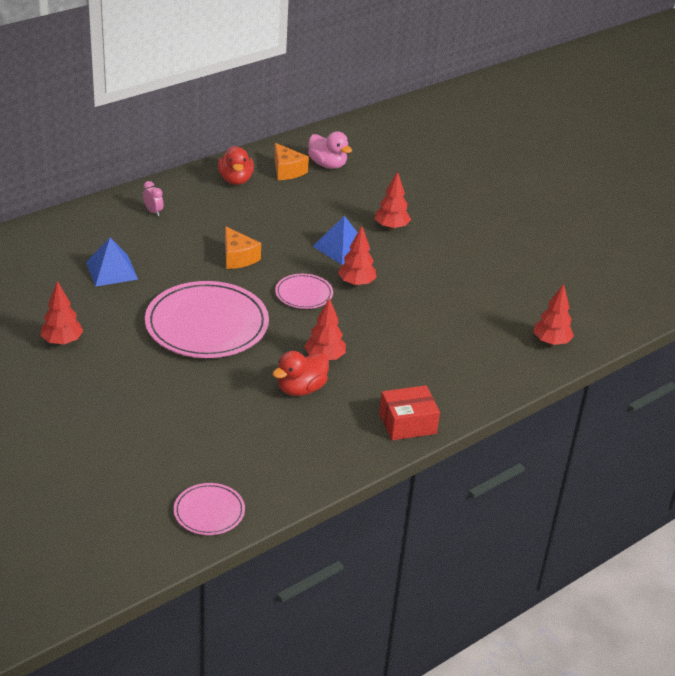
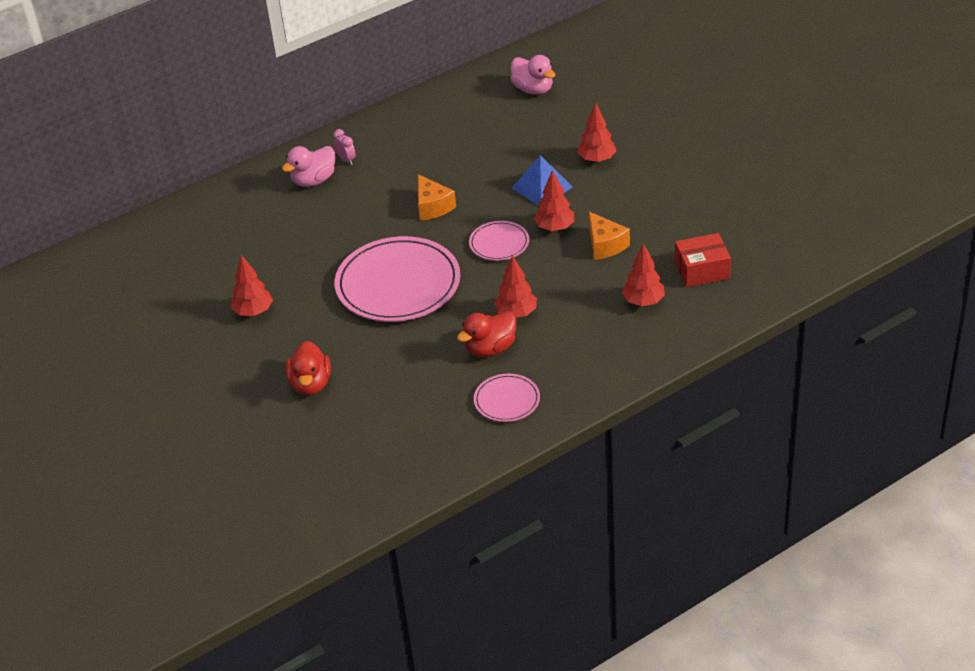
camera: 10 degrees right, 5 degrees up
blue pyramid [86,238,138,287] -> none
pink plate [174,483,245,535] -> pink plate moved to [474,374,540,422]
red duck [218,146,254,185] -> red duck moved to [286,341,331,395]
orange cheese [274,143,309,180] -> orange cheese moved to [589,212,630,260]
red box [379,385,440,440] -> red box moved to [675,233,731,287]
red tree [533,284,574,346] -> red tree moved to [622,243,665,306]
none -> pink duck [282,146,335,187]

